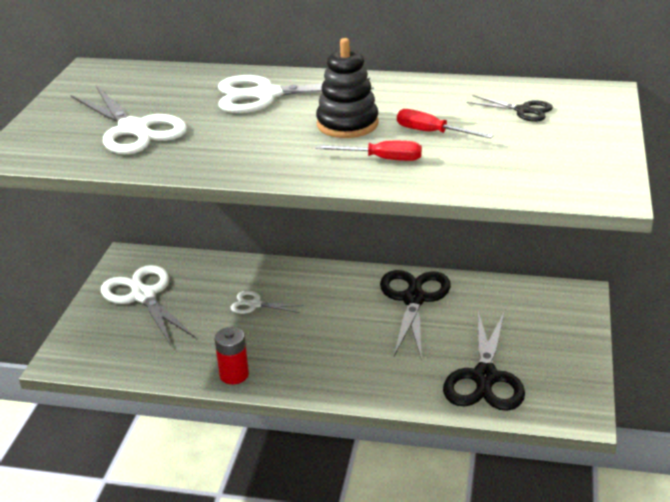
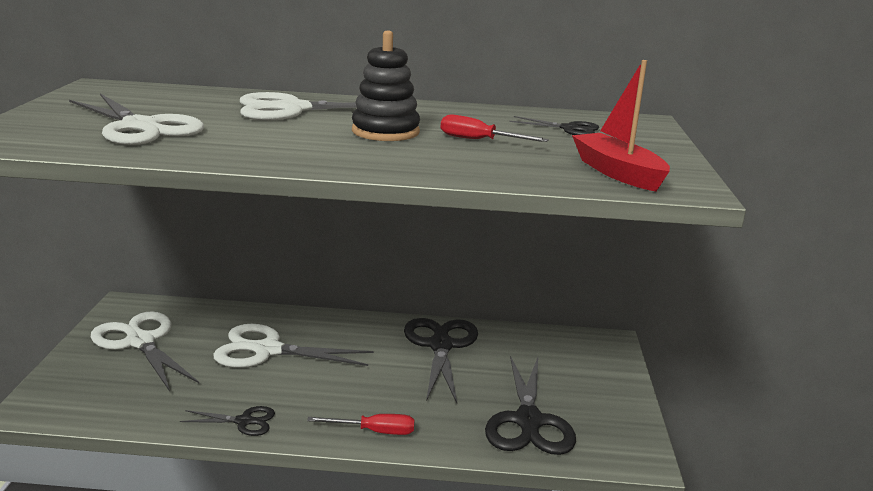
camera: 10 degrees left, 10 degrees down
red battery [215,327,249,384] -> black scissors [180,406,275,436]
white scissors [231,291,304,314] -> white scissors [213,324,374,368], size x1.95
red screwdriver [316,141,422,161] -> red screwdriver moved to [307,414,415,435]
none -> red boat [572,60,670,192]

